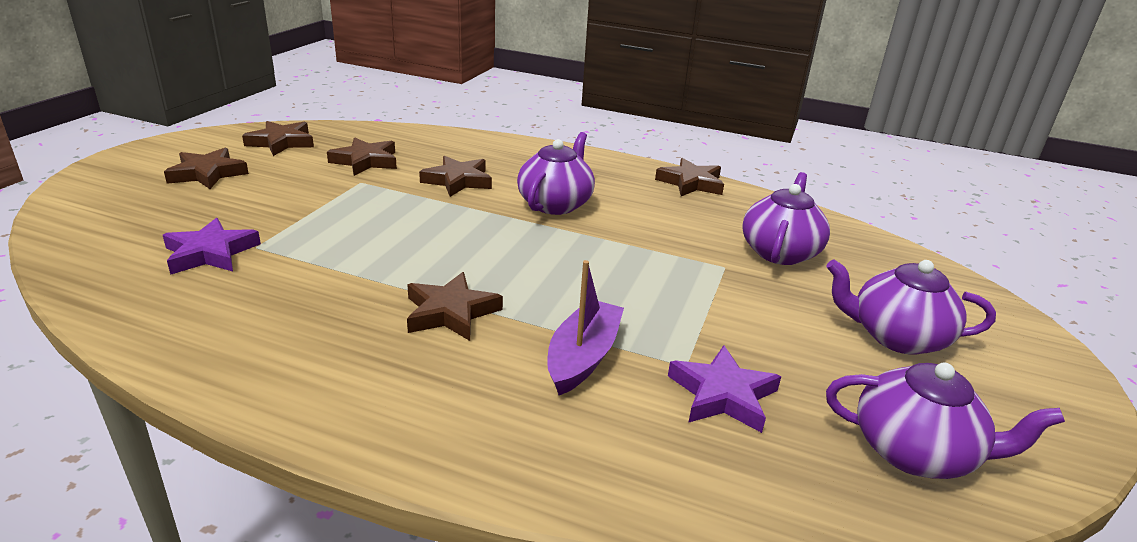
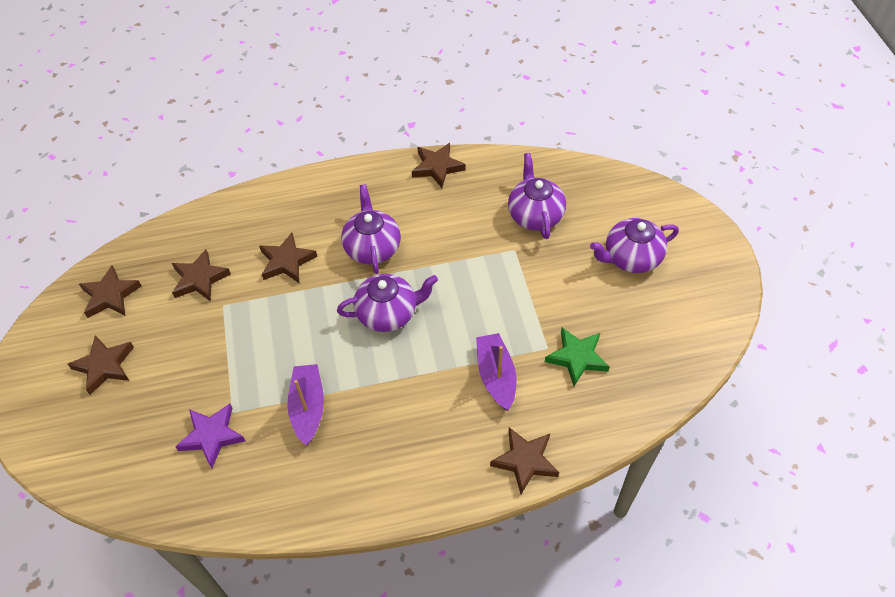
camera: 30 degrees left, 25 degrees up
brown star [407,272,503,341] -> brown star moved to [490,427,559,494]
purple star [668,345,781,433] -> green star [545,328,610,386]
purple teapot [826,363,1065,479] -> purple teapot moved to [337,274,438,332]
none -> purple boat [287,364,324,445]

